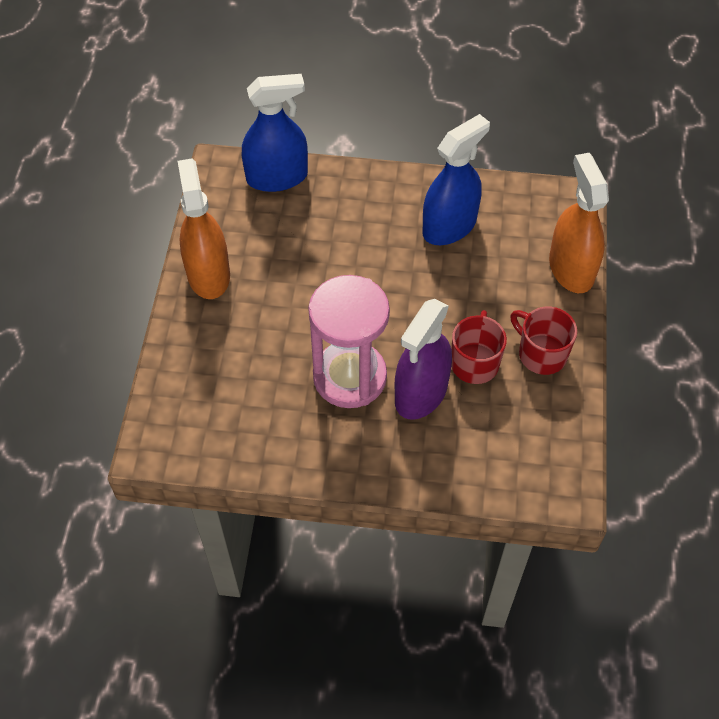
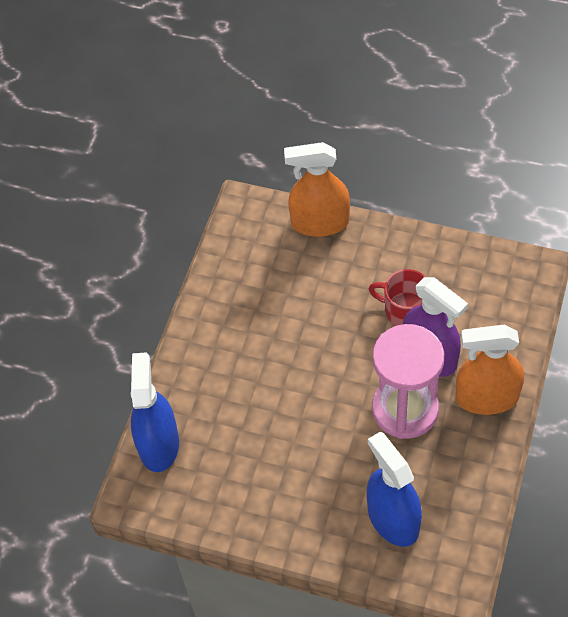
camera: 75 degrees left, 0 degrees up
orange spray bottle [178,158,230,299] -> orange spray bottle moved to [455,325,524,415]
blue spray bottle [422,114,490,245] -> blue spray bottle moved to [367,432,422,547]
red mug [510,307,577,375] -> none

